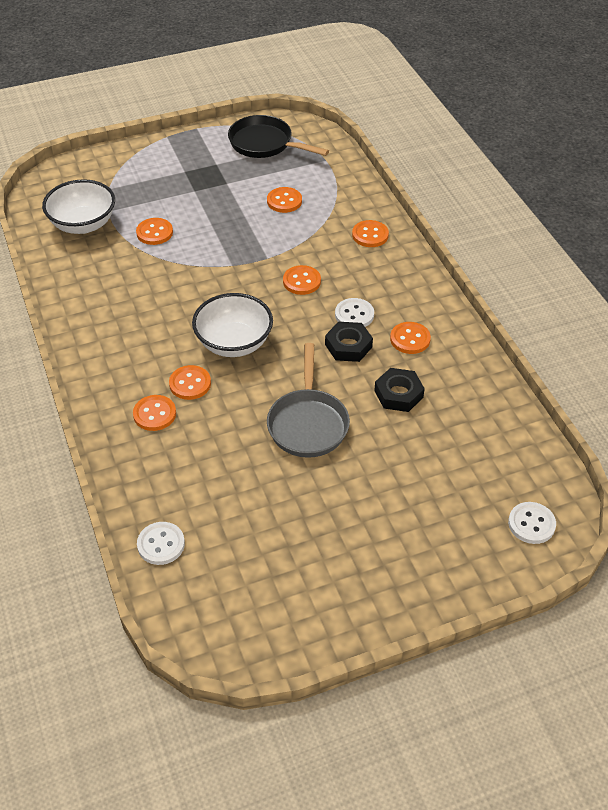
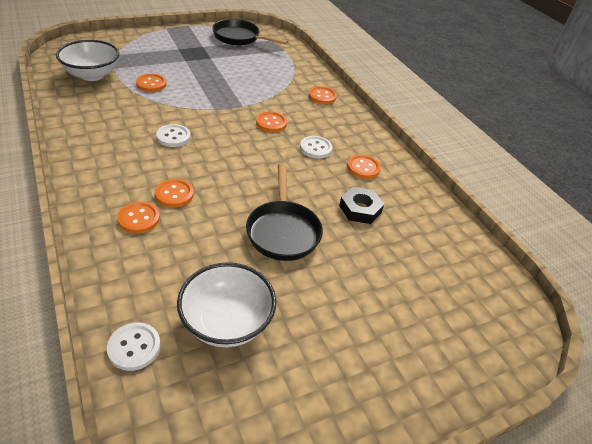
camera: 10 degrees left, 5 degrees down
white bowl [192,293,273,357] -> white bowl moved to [177,262,276,347]
orange button [267,187,302,213] -> none
grey pan [267,343,350,458] -> black pan [246,163,323,261]
black nut [325,322,373,362] -> none
white button [508,502,556,544] -> white button moved to [156,124,191,147]

